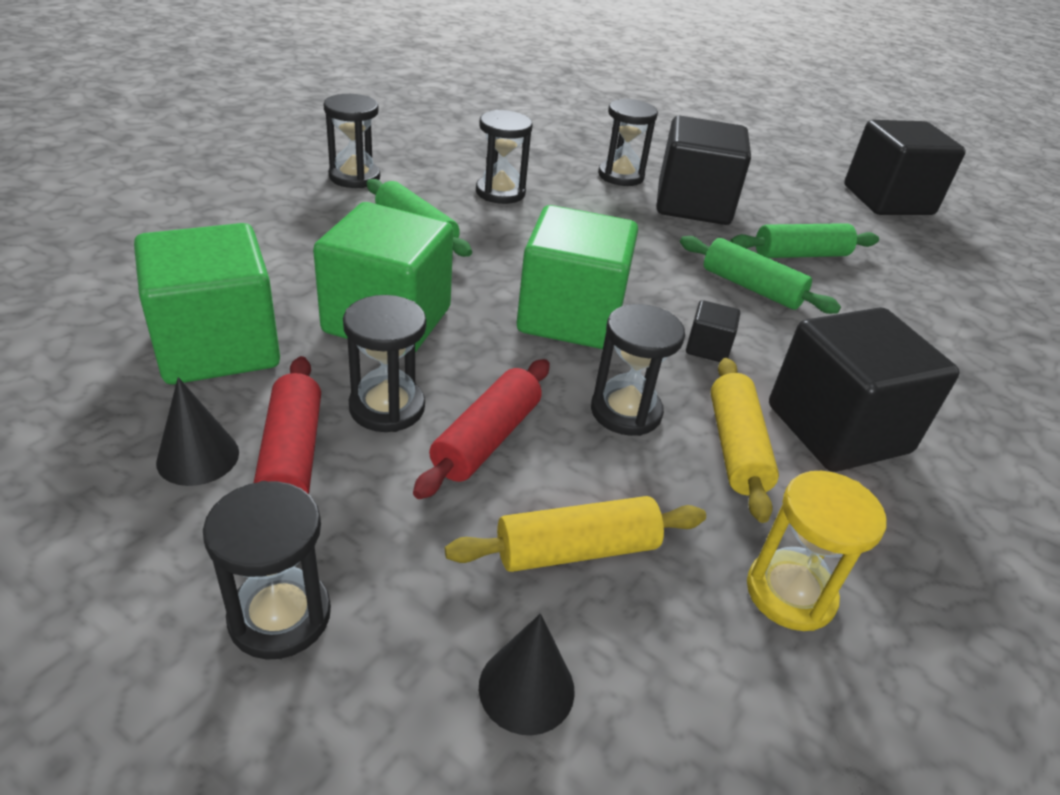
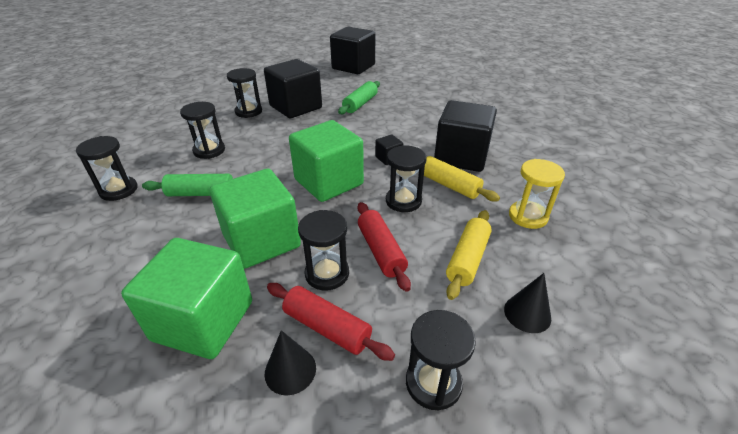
camera: 45 degrees left, 0 degrees up
green rolling pin [680,236,841,314] -> none

